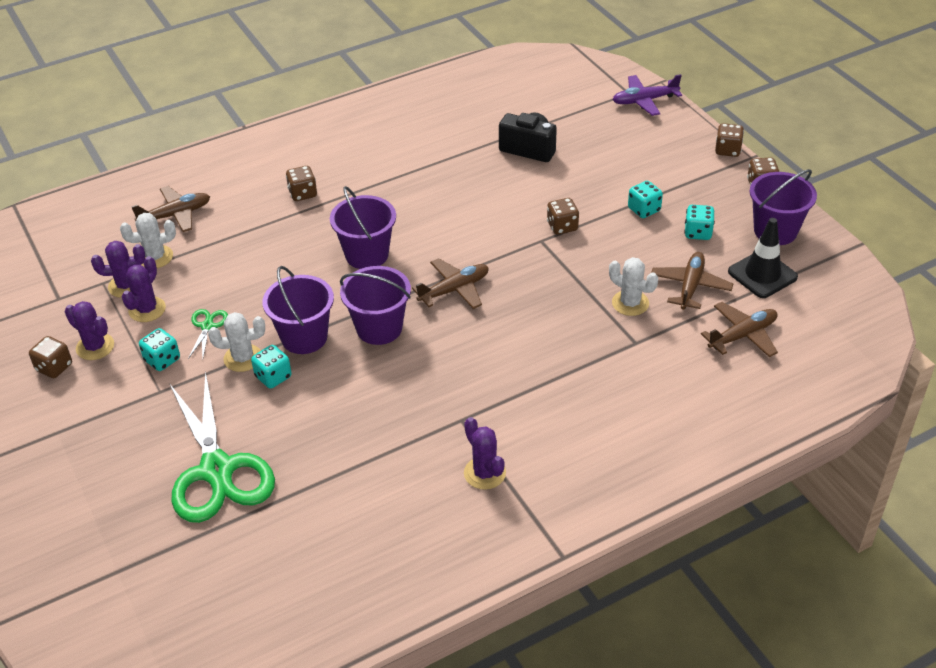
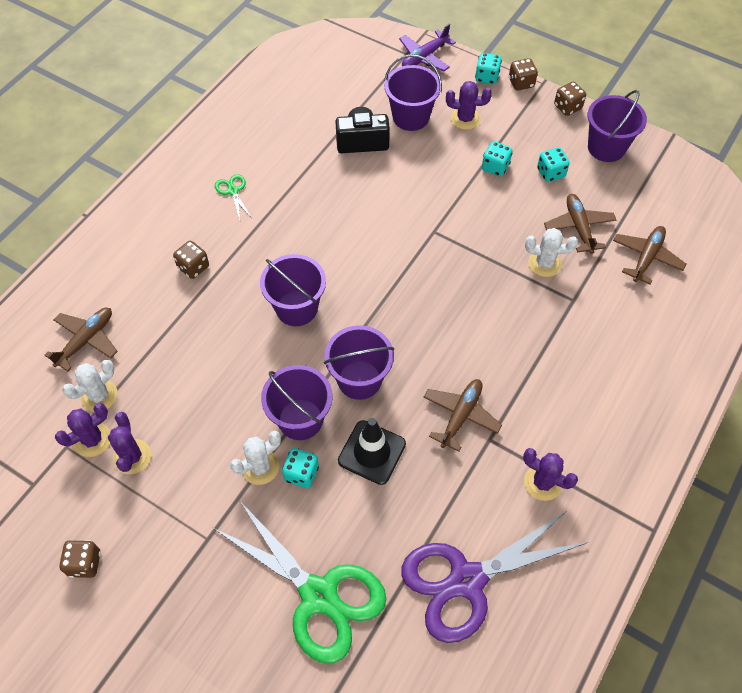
camera: 30 degrees left, 15 degrees up
purple cactus [65,301,114,360] -> purple cactus moved to [446,81,492,130]
turquoise dice [139,328,180,371] -> turquoise dice moved to [475,53,502,85]
green scissors [188,309,228,359] -> green scissors moved to [215,174,252,220]
brown plane [412,258,489,309] -> brown plane moved to [423,379,502,452]
brown dice [547,198,579,234] -> none
black traffic cone [728,218,798,298] -> black traffic cone moved to [338,418,406,485]
none -> purple bucket [384,54,442,131]
none -> purple scissors [401,510,589,643]

